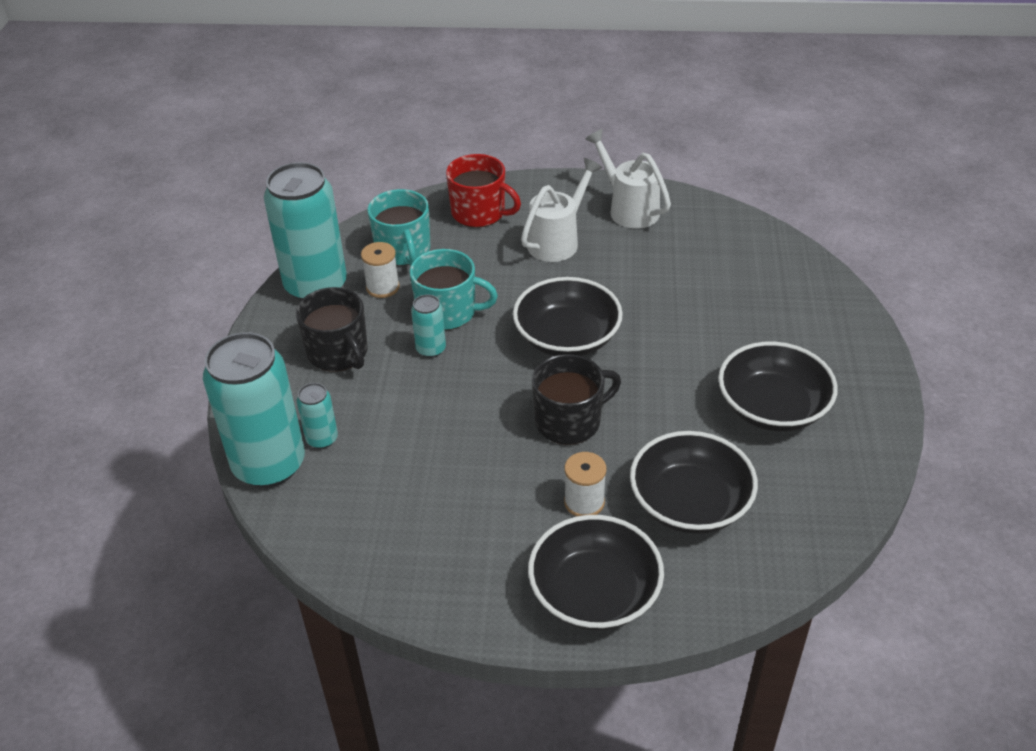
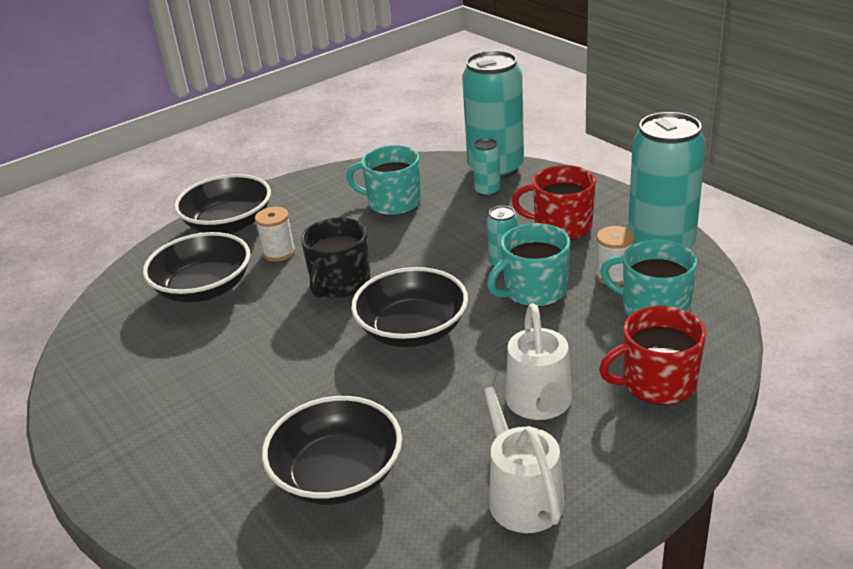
camera: 140 degrees right, 10 degrees down
black mug [296,287,368,372] -> red mug [512,165,596,240]
white watering can [585,129,671,229] -> white watering can turned 120 degrees counterclockwise [470,370,564,533]
black bowl [718,342,838,431] -> black bowl moved to [262,396,402,505]
none -> turquoise mug [346,145,421,216]

